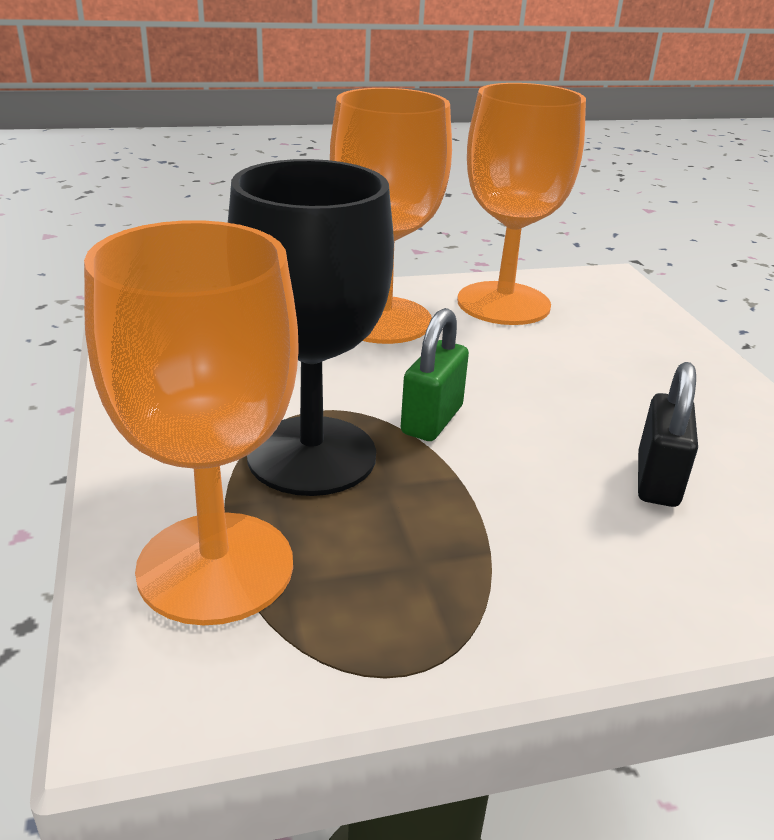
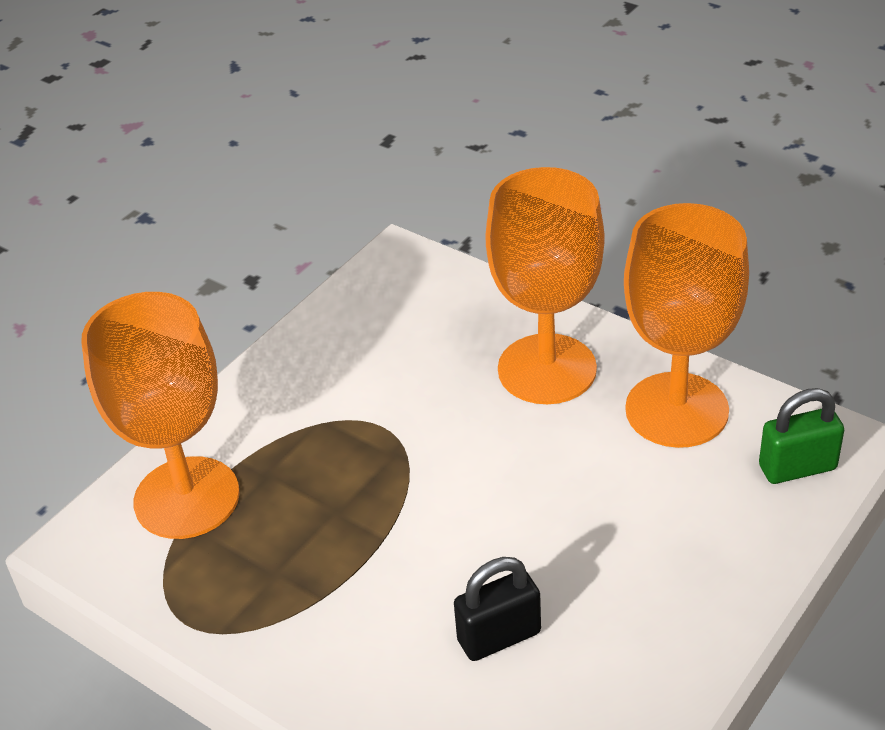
camera: 55 degrees right, 10 degrees up
black goblet [228,159,394,496] -> none
green padlock [401,308,469,441] -> green padlock moved to [759,388,844,484]

